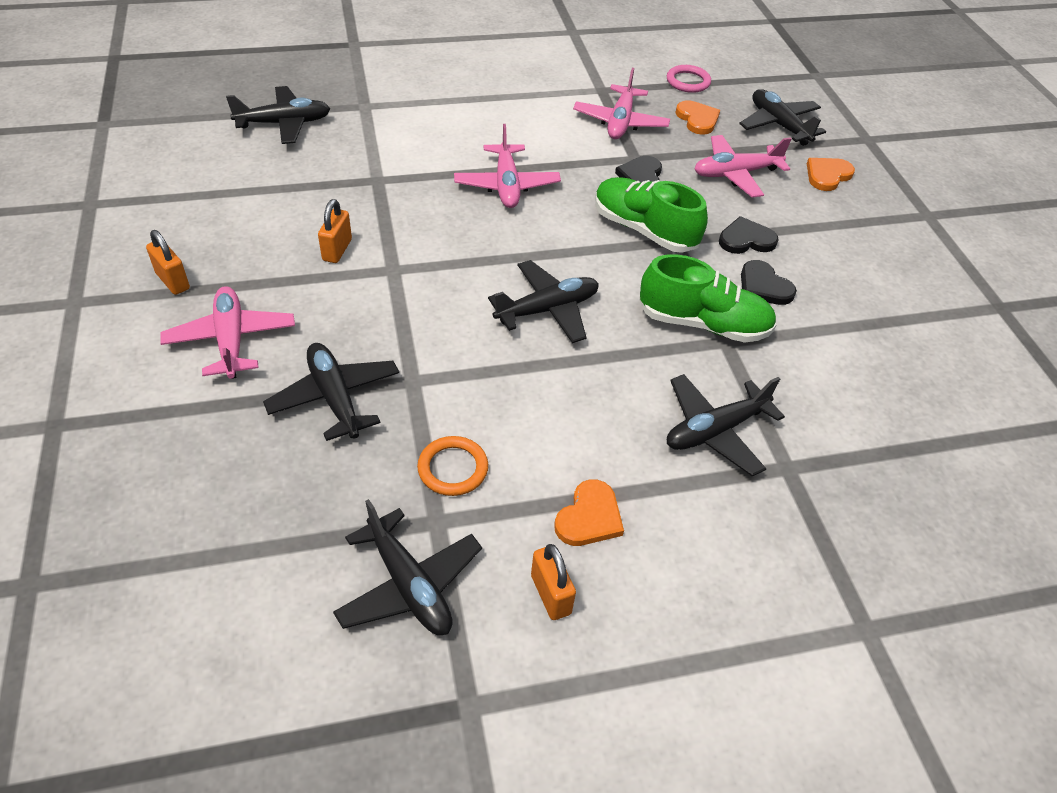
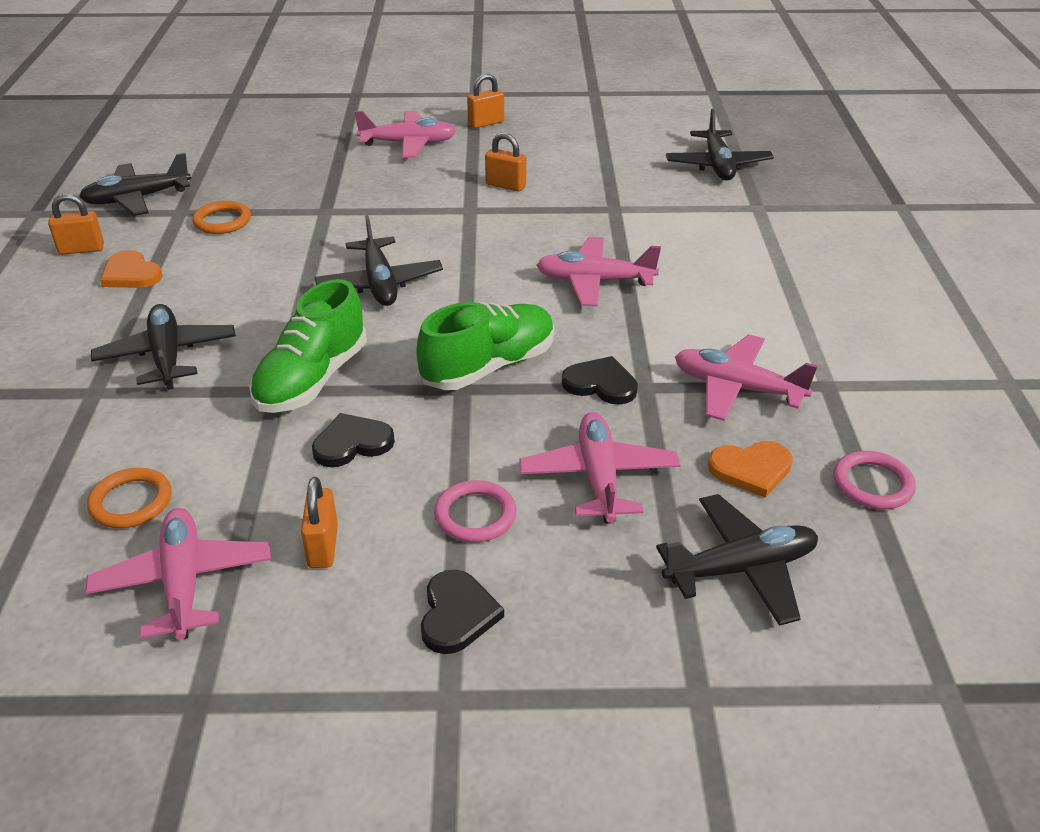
camera: 105 degrees right, 10 degrees down
black plane [263,343,399,441] -> none
black heart [719,216,779,254] -> black heart moved to [421,569,504,654]
orange heart [807,158,855,191] -> none
none -> pink plane [86,508,271,640]
none -> orange ring [87,468,172,528]
none -> orange padlock [301,477,338,568]
none -> pink ring [434,480,516,542]

